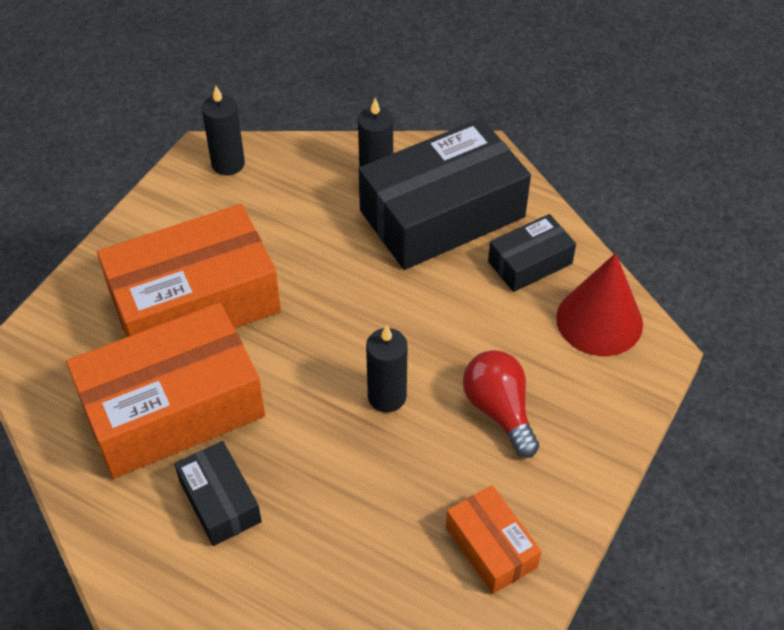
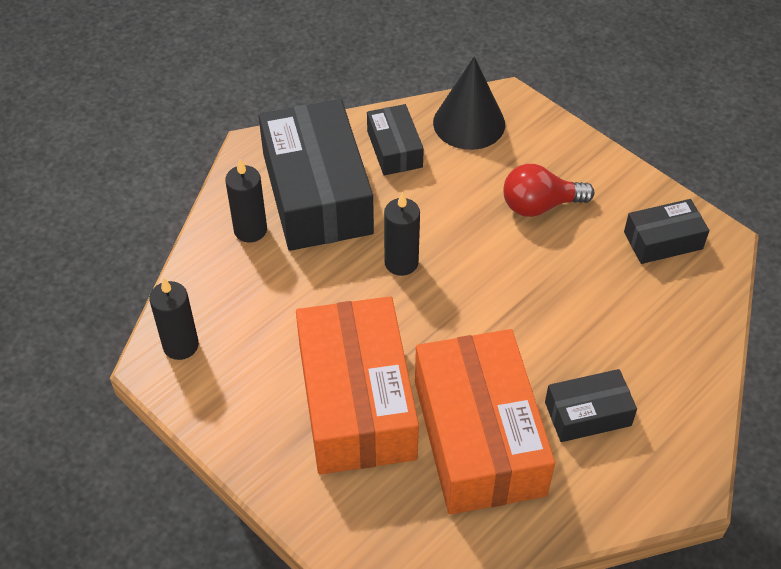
camera: 75 degrees left, 0 degrees up
black candle [366,325,408,412] -> black candle moved to [384,192,420,276]
orange box [446,485,542,594] -> black box [624,199,709,264]
red cone [556,253,643,356] -> black cone [433,57,505,150]

